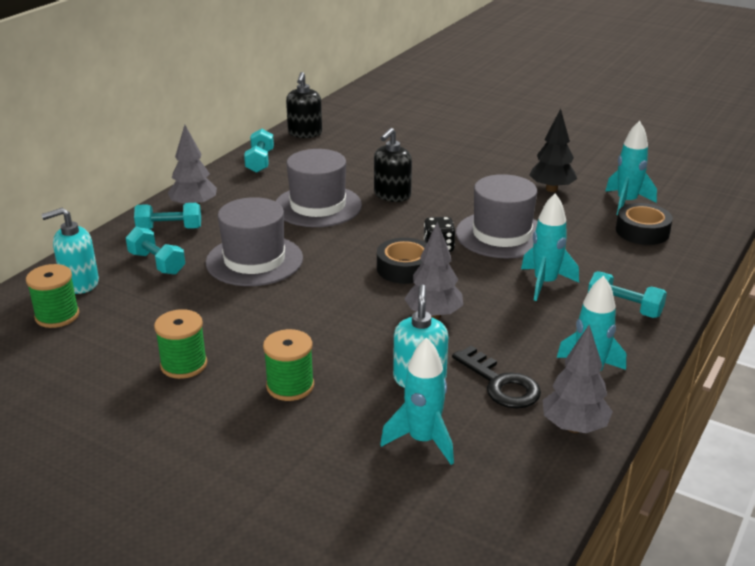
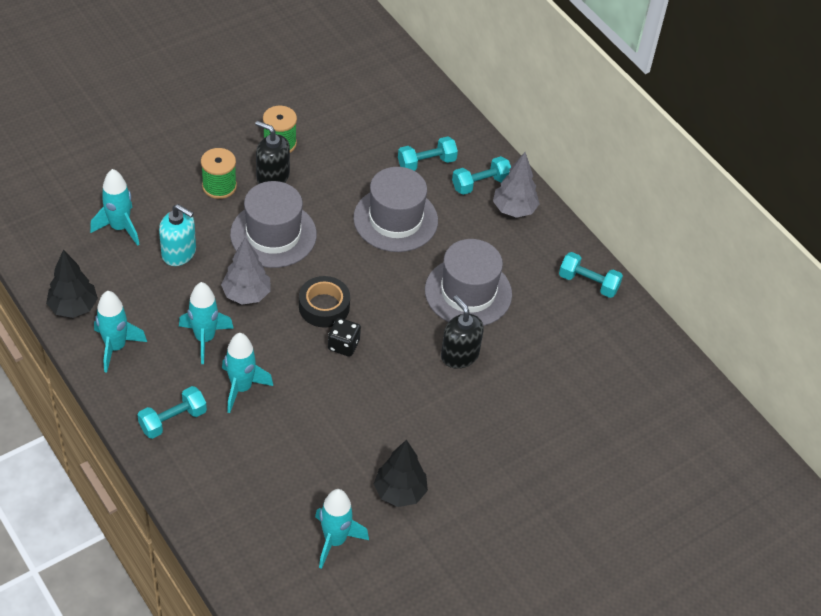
camera: 110 degrees right, 20 degrees up
green spool [26,264,79,328] -> none
turquoise soap dispenser [41,208,99,294] -> none
turquoise dumbbell [134,203,201,230] -> turquoise dumbbell turned 45 degrees clockwise [452,156,511,195]
black soap dispenser [286,72,322,138] -> black soap dispenser moved to [255,121,290,184]
black key [452,346,541,409] -> none
grey hat [456,174,538,258] -> grey hat moved to [230,181,317,268]
grey tree [543,325,613,433] -> black tree [46,250,98,318]
black tape [616,203,673,245] -> none
none -> turquoise rocket [179,282,234,364]

